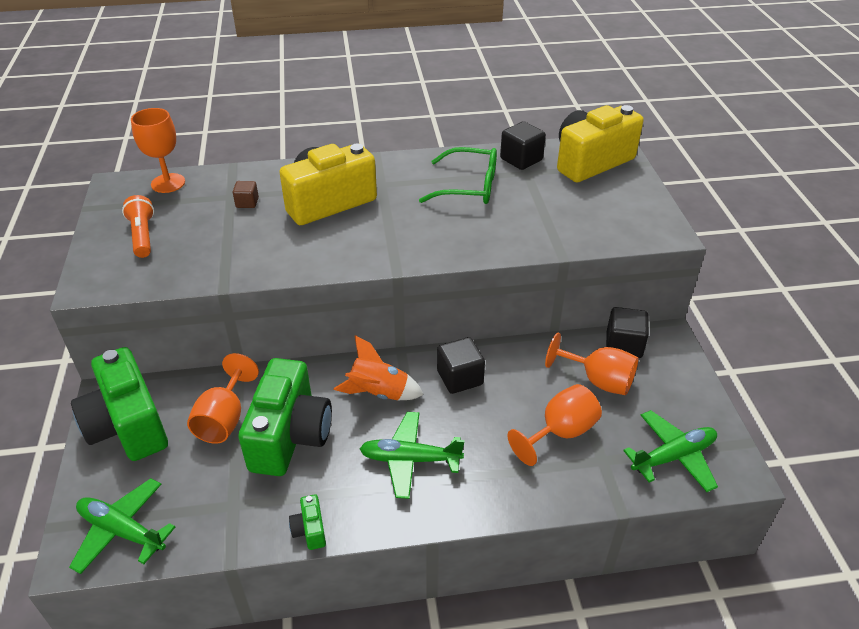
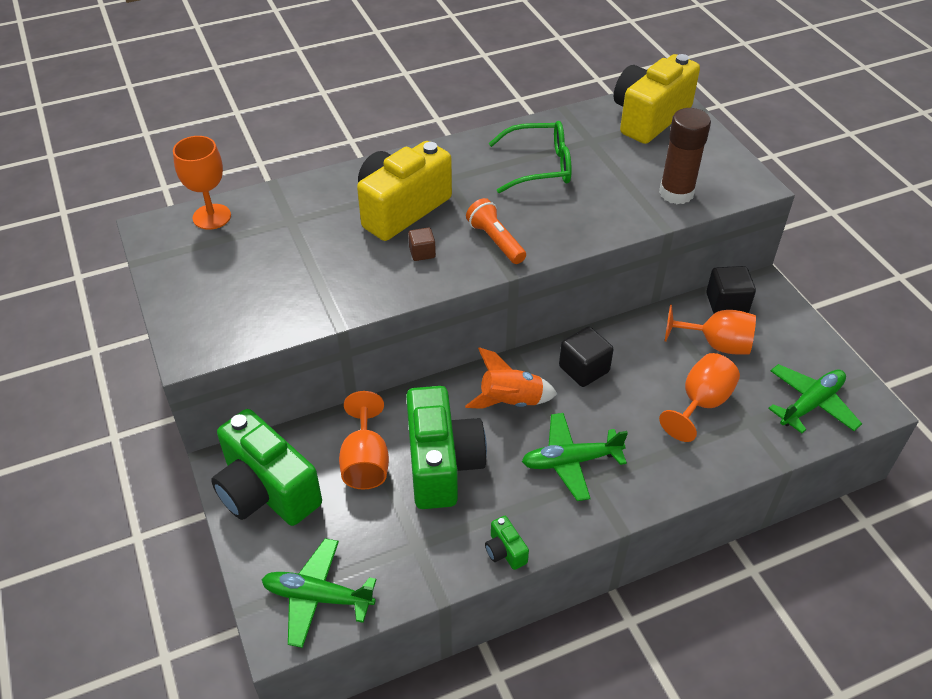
camera: 15 degrees left, 5 degrees up
orange flashlight [122,195,154,258] -> orange flashlight moved to [466,198,526,264]
brown cube [233,181,259,208] -> brown cube moved to [408,228,436,261]
black cube [500,121,546,170] -> none
none -> brown glue stick [659,108,711,204]

